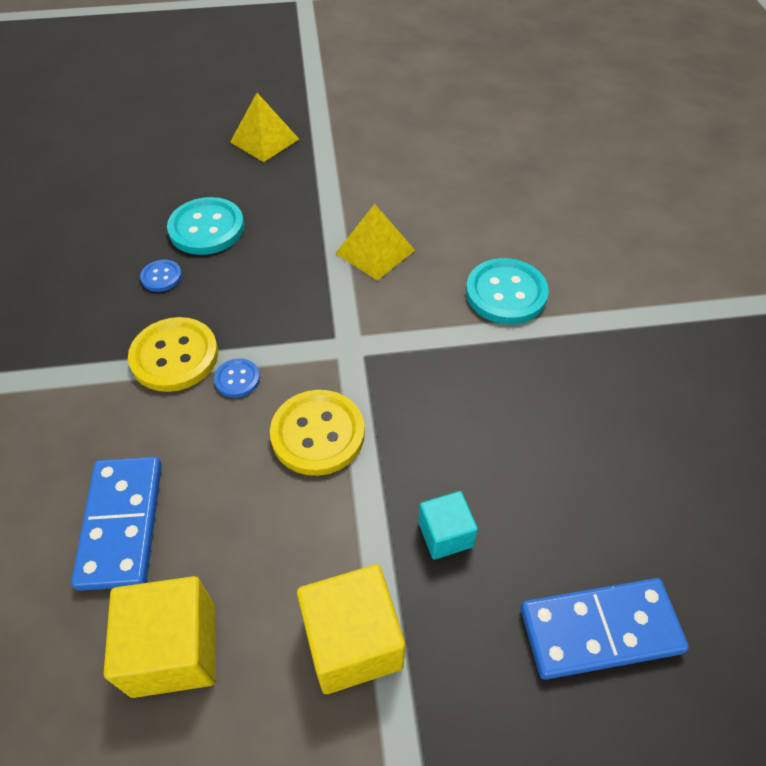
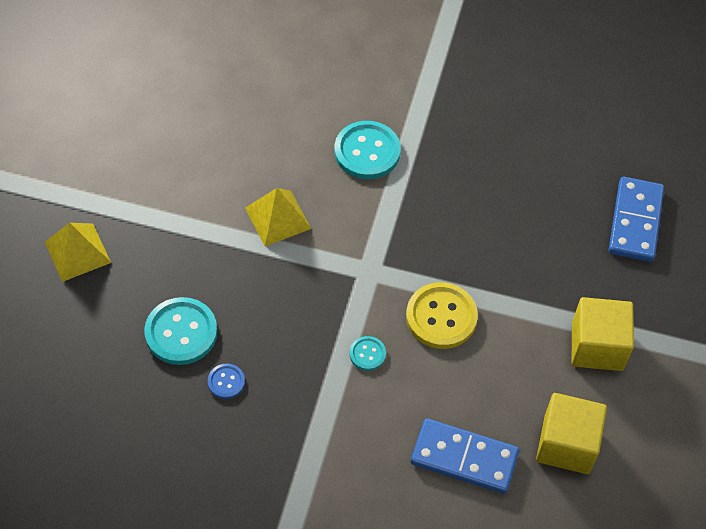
camera: 70 degrees left, 5 degrees up
yellow button [128,317,218,392] -> none
blue button [214,358,260,398] -> turquoise button [350,336,386,371]
turquoise cube [418,491,478,560] -> none

